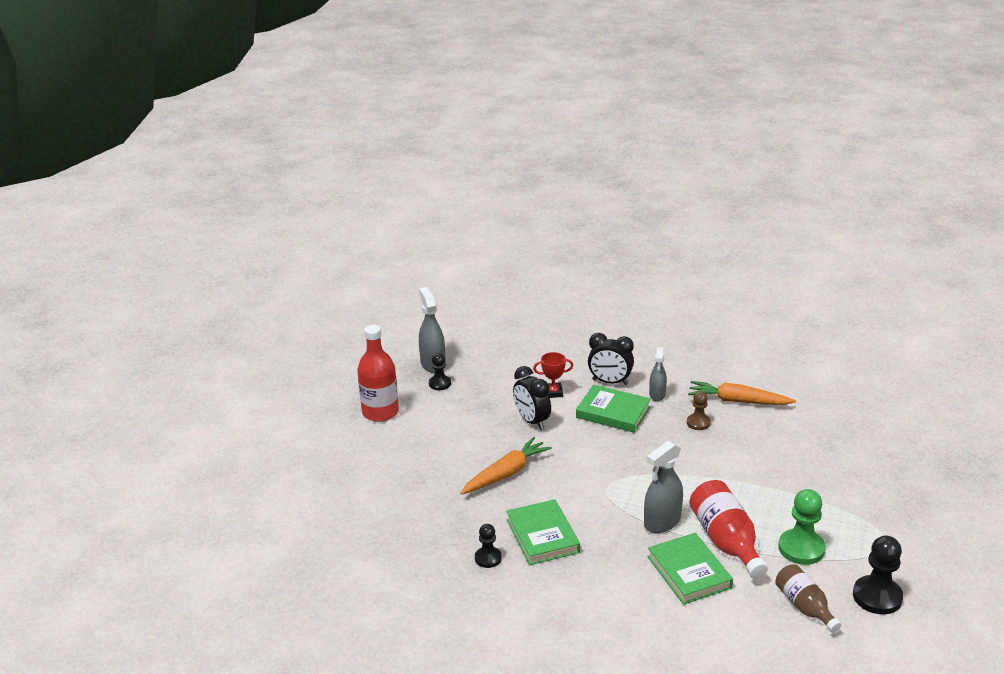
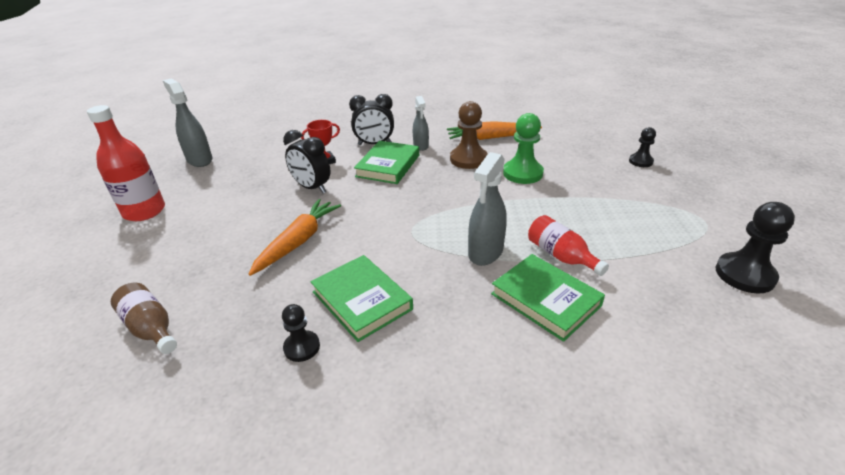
camera: 20 degrees left, 5 degrees up
black pawn [429,353,451,390] -> black pawn moved to [629,127,656,167]
green book [576,384,651,433] -> green book turned 75 degrees counterclockwise [354,141,419,184]
brown pawn [687,391,711,430] -> brown pawn [450,101,488,169], size x1.69
red bottle [689,480,768,578] -> red bottle [528,215,609,276], size x0.65
brown bottle [775,564,841,633] -> brown bottle moved to [111,283,177,354]
green pawn [778,489,826,565] -> green pawn moved to [503,113,544,184]

